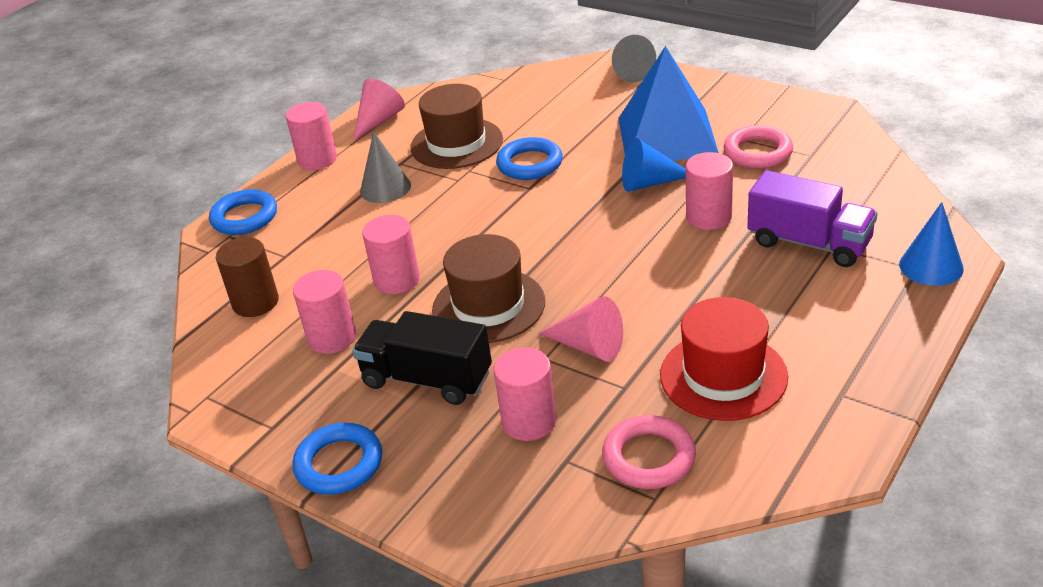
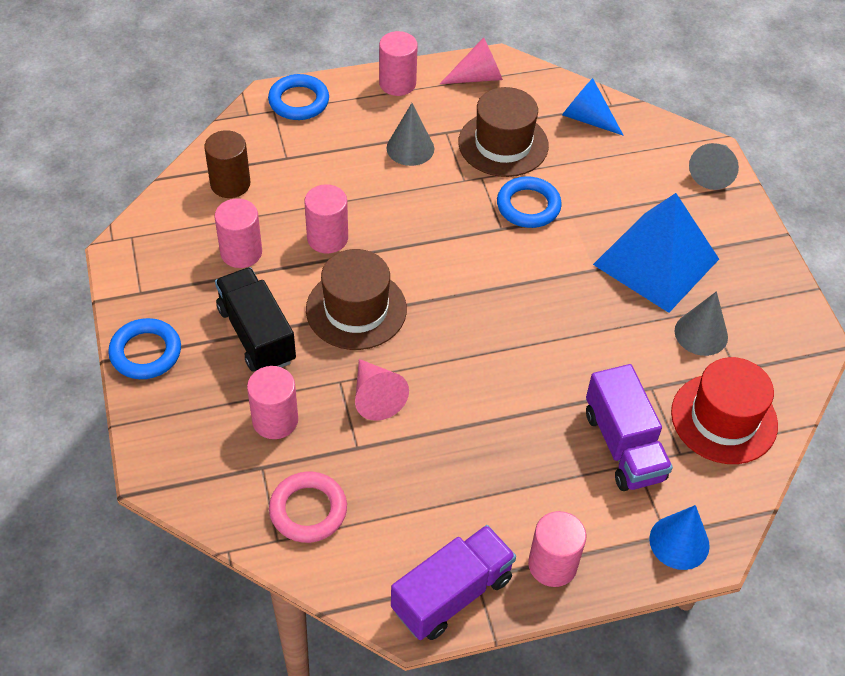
camera: 35 degrees right, 15 degrees up
blue cone [622,138,686,192] -> blue cone moved to [562,78,624,136]
red hat [660,297,788,421] -> red hat moved to [671,357,778,464]
pink cylinder [686,152,733,230] -> pink cylinder moved to [528,511,586,587]
pink ring [724,125,793,168] -> grey cone [675,291,728,356]
none -> purple truck [391,525,516,640]

